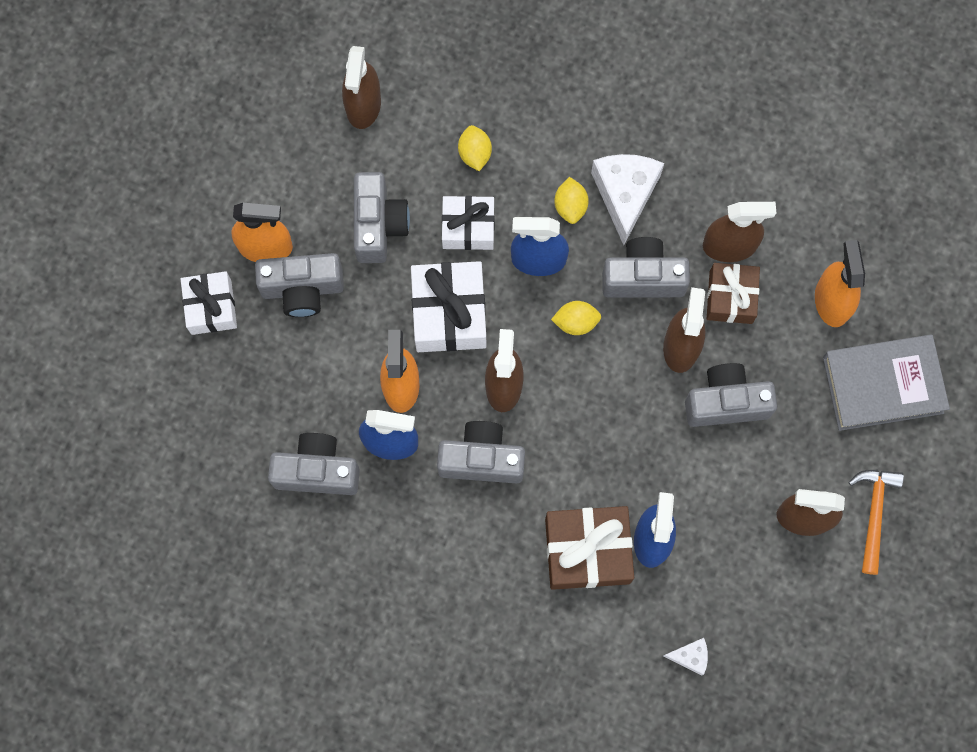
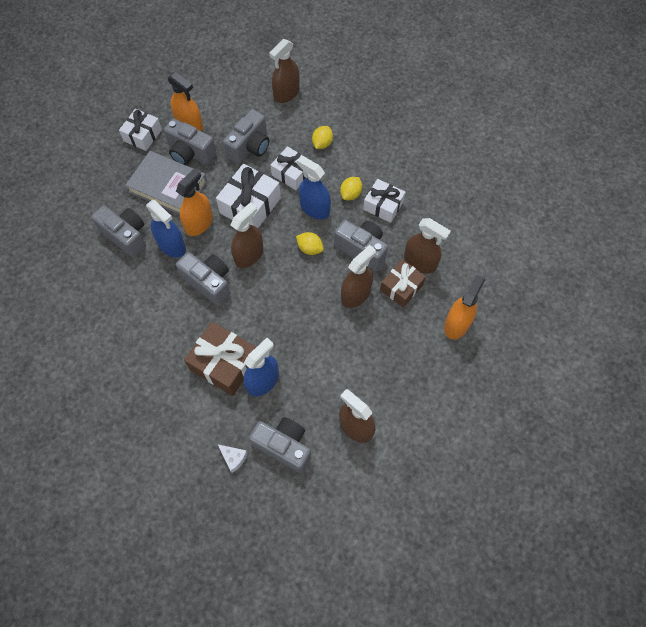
camera: 35 degrees right, 10 degrees down
white cheese [591,154,664,245] -> white gift [363,179,406,223]
grey camera [685,363,777,427] -> grey camera moved to [249,417,311,473]
grey book [823,335,950,431] -> grey book moved to [125,151,207,215]
orange hammer [848,470,904,575] -> none

